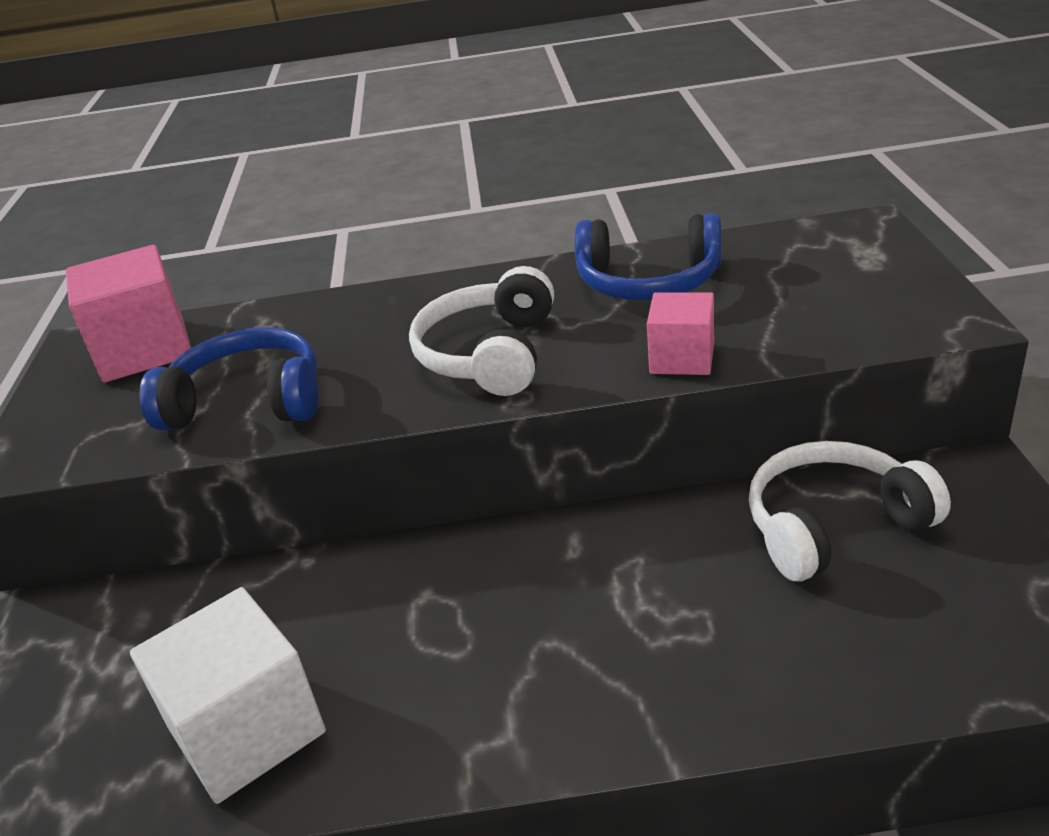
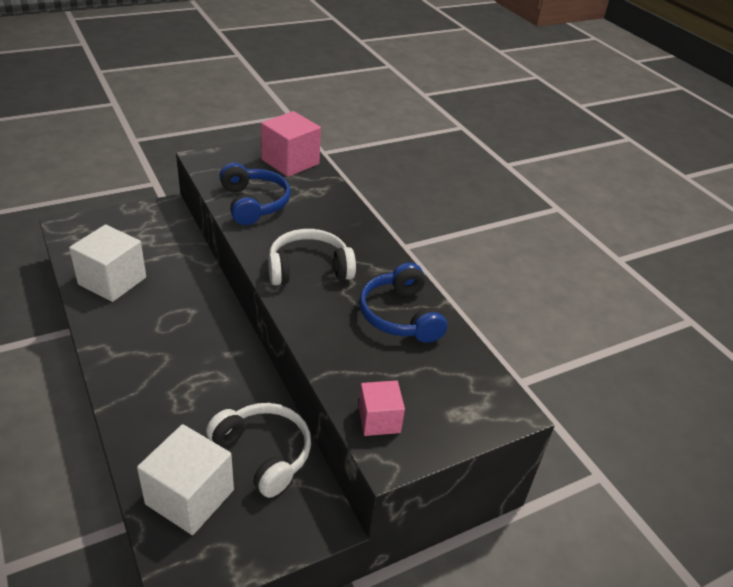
camera: 60 degrees right, 5 degrees up
pink cube [647,292,714,375] -> pink cube moved to [358,380,405,436]
none -> white cube [137,424,234,535]

